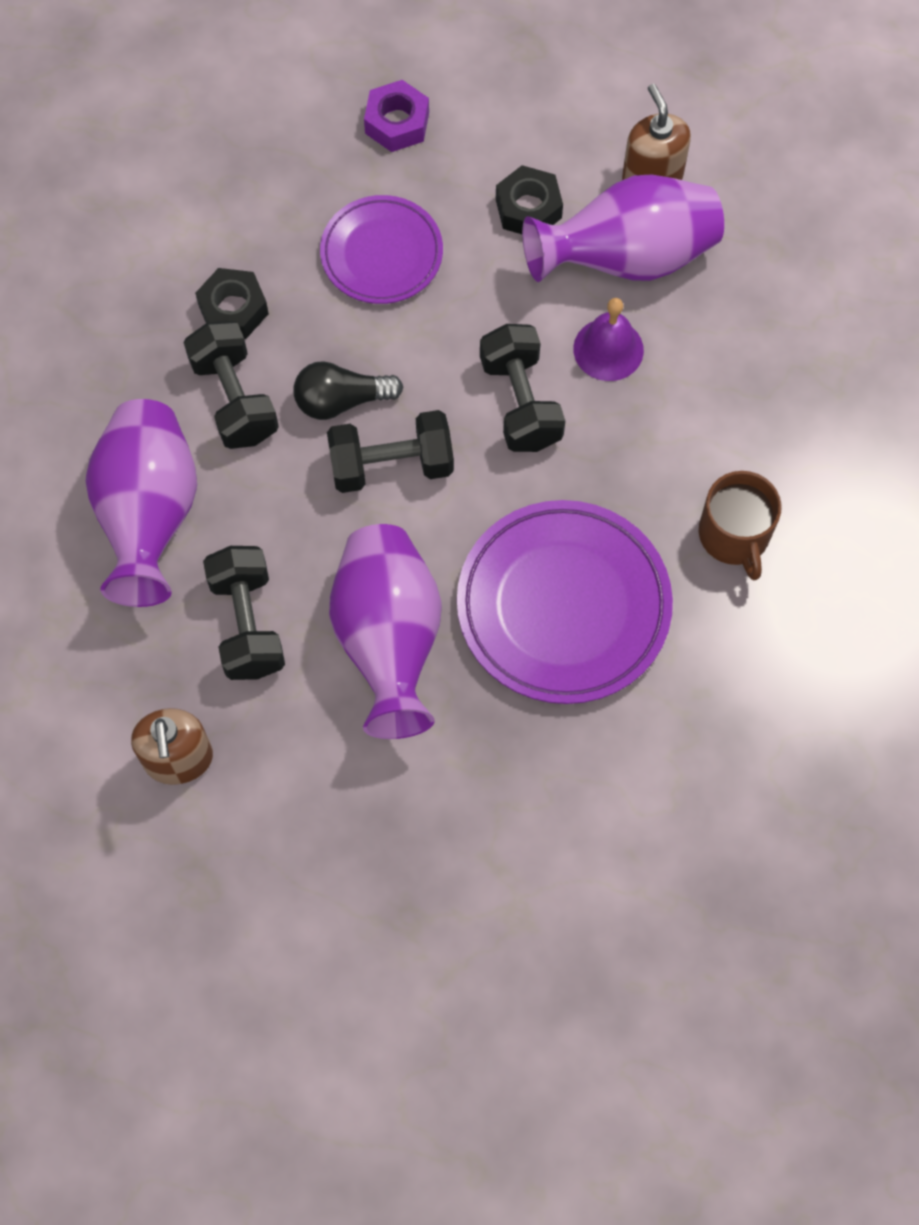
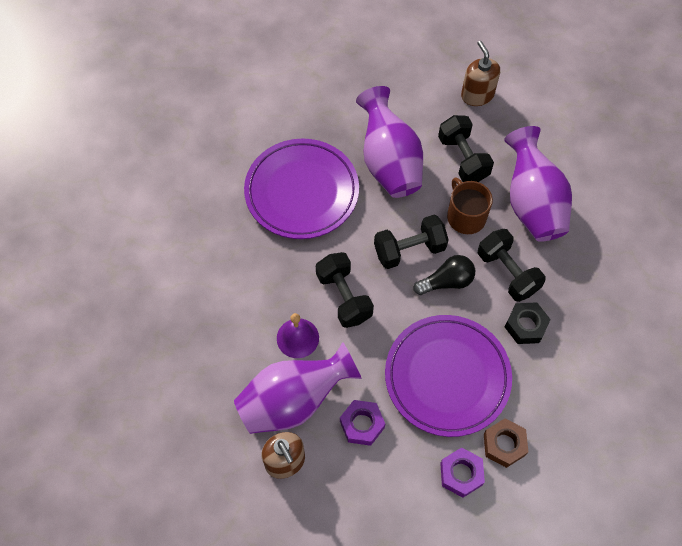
camera: 170 degrees right, 5 degrees down
purple plate [320,195,443,304] -> purple plate [385,315,512,437], size x1.63
black nut [496,165,563,234] -> purple nut [340,400,385,446]
brown mug [699,471,782,580] -> brown mug moved to [447,177,493,234]
none -> brown nut [484,418,528,468]

